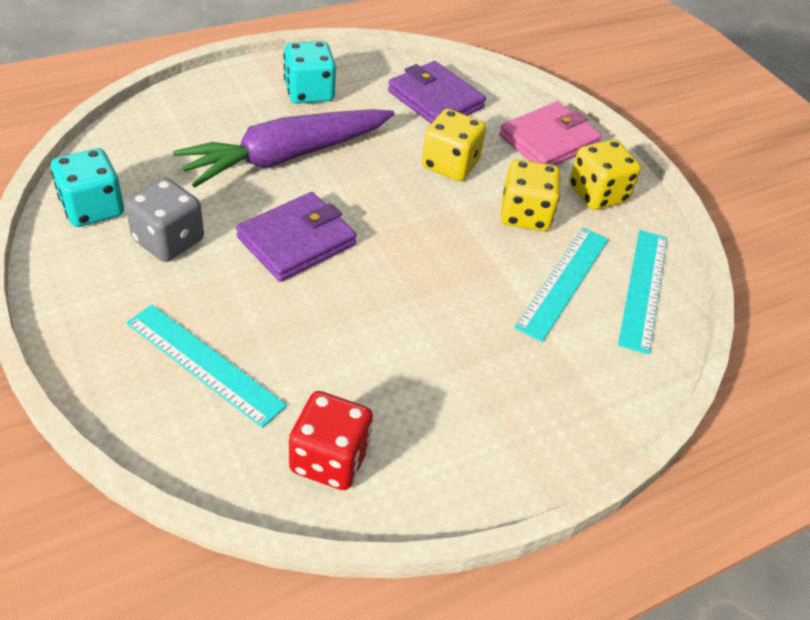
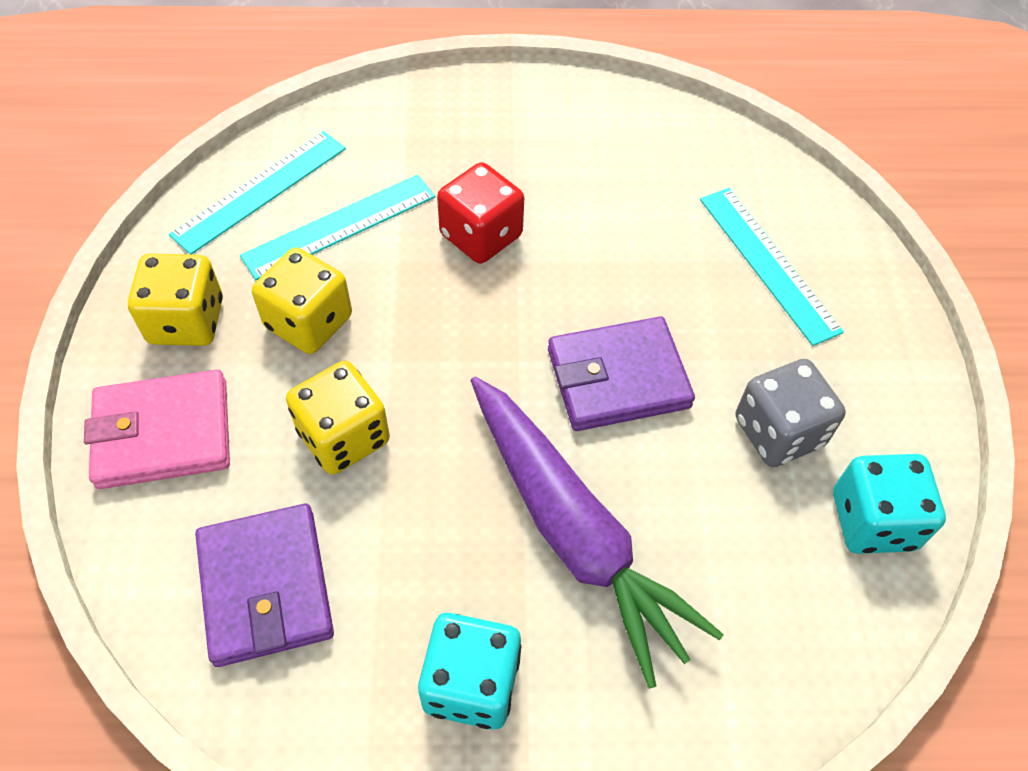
camera: 150 degrees left, 10 degrees up
purple carrot [173,109,394,187] -> purple carrot turned 60 degrees clockwise [471,376,724,688]
red dice [289,391,373,490] -> red dice moved to [437,162,524,264]

